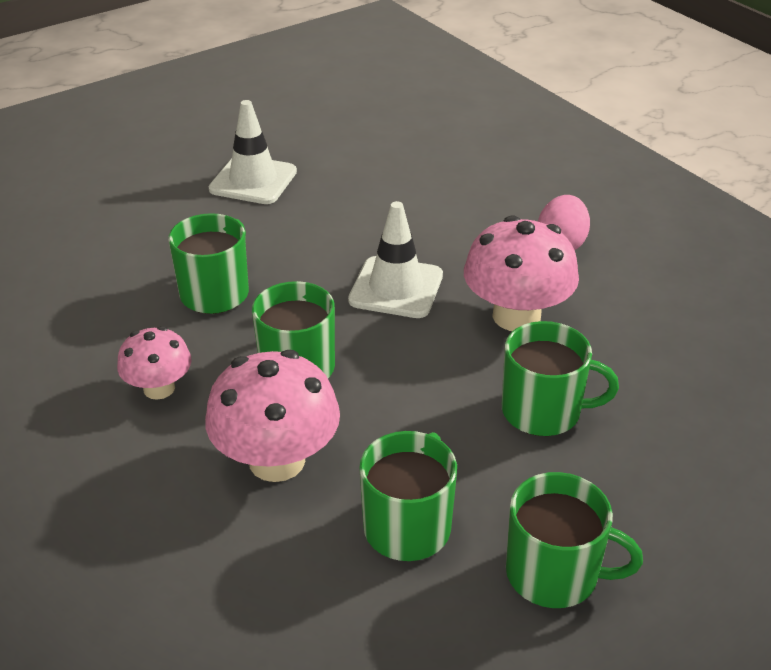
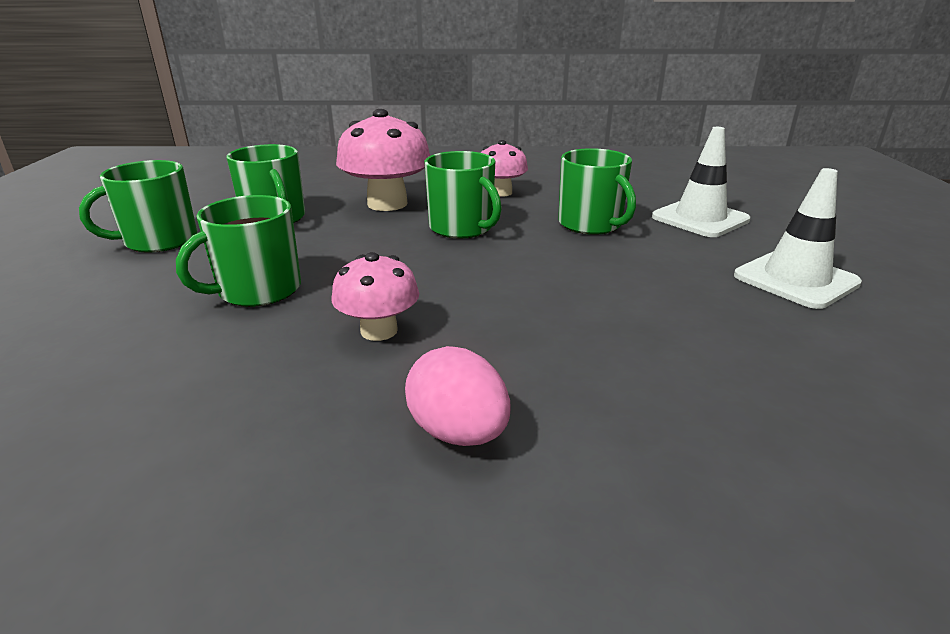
camera: 125 degrees right, 10 degrees down
white traffic cone [348,201,443,318] -> white traffic cone moved to [652,127,750,237]
pink mushroom [464,215,579,331] -> pink mushroom [331,252,419,341], size x0.60

